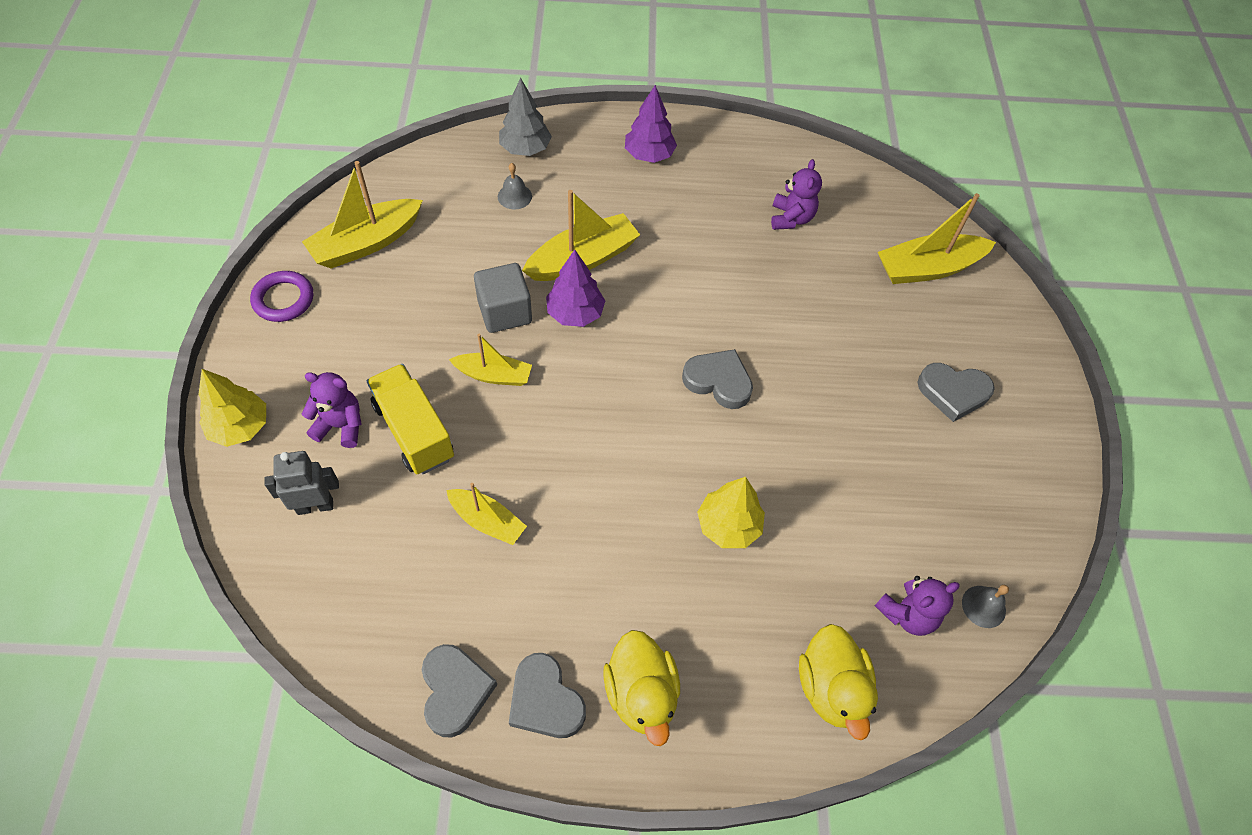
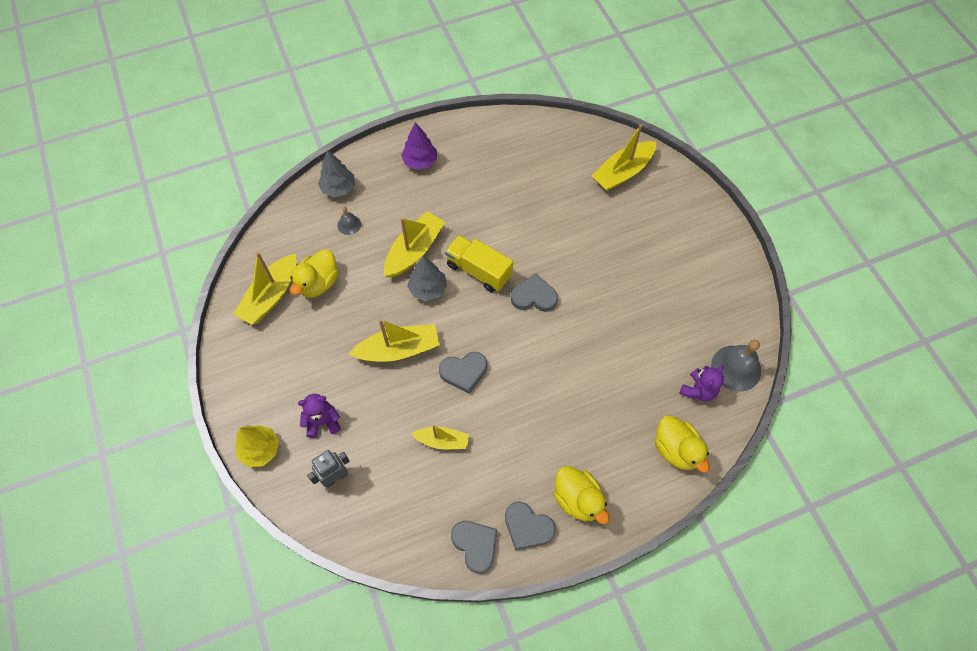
camera: 20 degrees left, 5 degrees up
purple ring [250,271,313,322] -> none
yellow truck [367,364,454,474] -> yellow truck moved to [445,235,513,292]
yellow boat [449,334,532,386] -> yellow boat [349,319,440,362], size x1.63
grey cube [474,263,532,333] -> none
purple tree [546,249,605,327] -> grey tree [407,256,447,301]
yellow tree [697,477,765,548] -> none
purple teddy bear [771,159,822,230] -> none
grey heart [918,363,995,422] -> grey heart moved to [439,352,487,394]
grey bell [962,585,1009,628] -> grey bell [711,340,761,391], size x1.90
none -> yellow duck [290,249,338,298]

